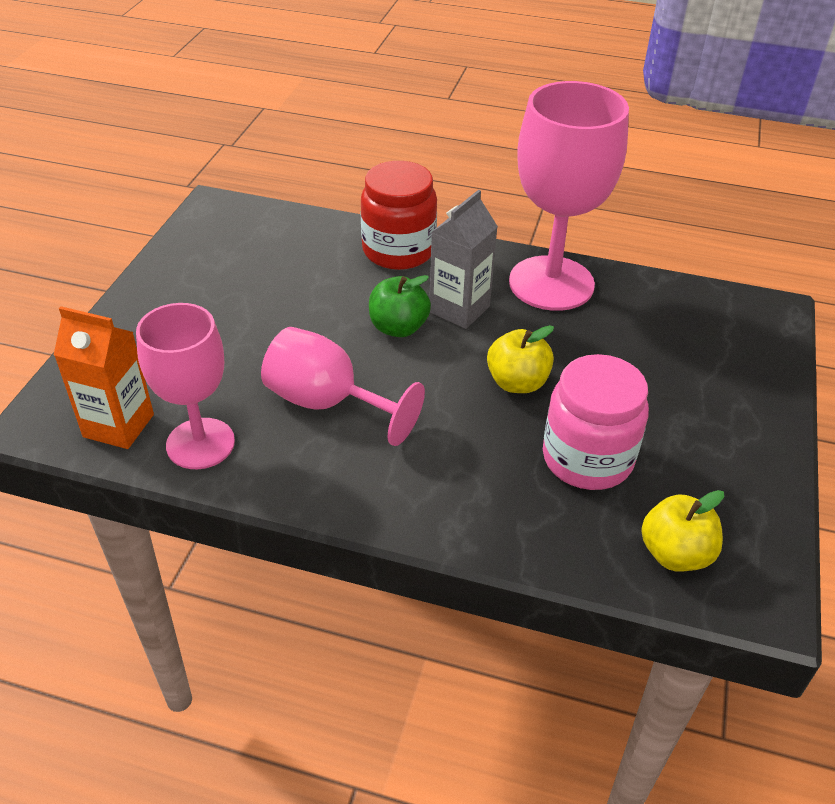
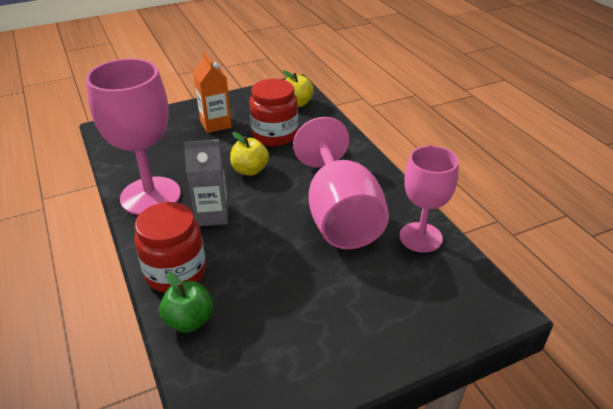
camera: 130 degrees left, 5 degrees down
orange carton [54,306,154,449] -> orange carton moved to [193,52,232,133]
pink goblet [261,327,425,446] -> pink goblet [293,117,389,249], size x1.52
green apple [369,275,431,337] -> green apple moved to [159,272,213,333]
pink jar [543,354,649,490] -> red jar [250,79,298,146]

